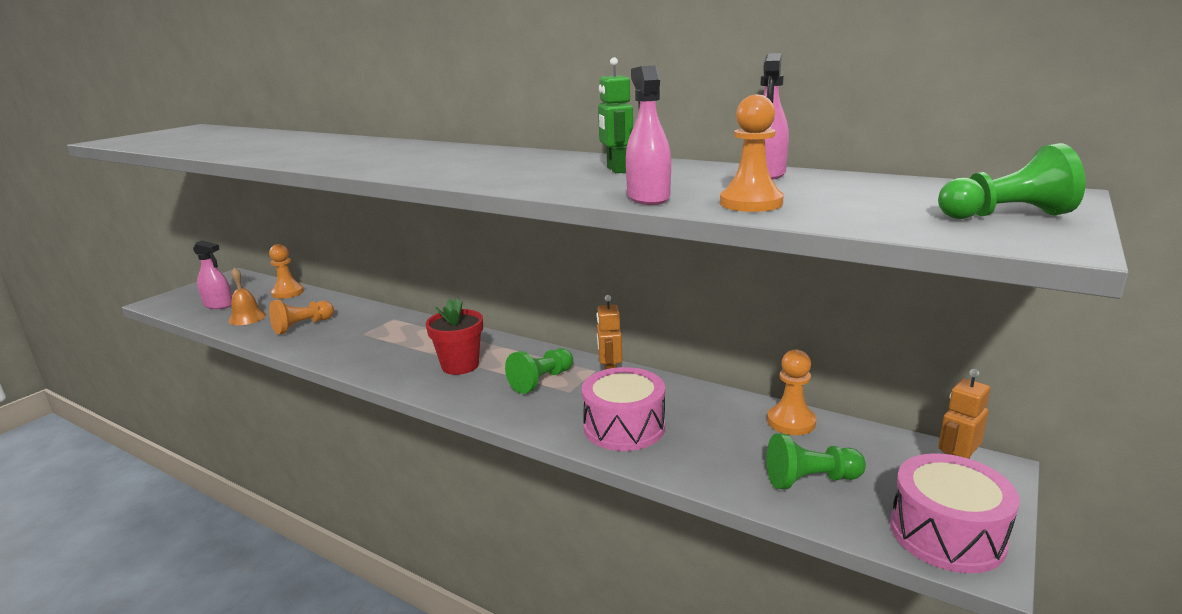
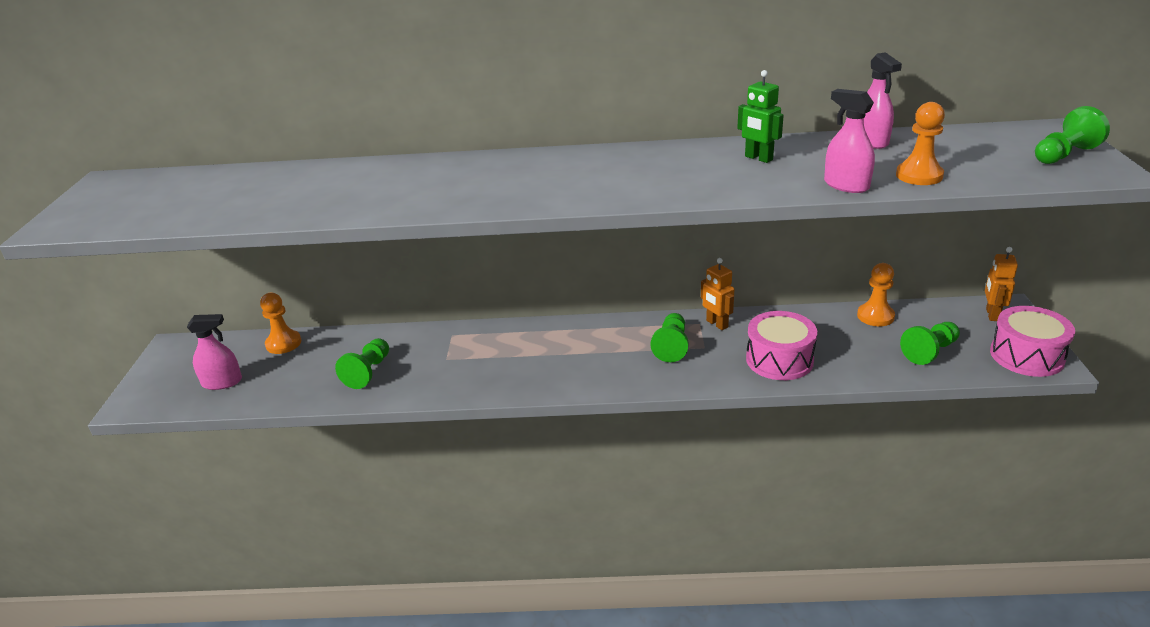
camera: 30 degrees left, 10 degrees up
orange bell [228,267,266,325] -> none
orange pawn [269,300,334,335] -> green pawn [335,338,389,389]
red flower pot [426,298,483,375] -> none

